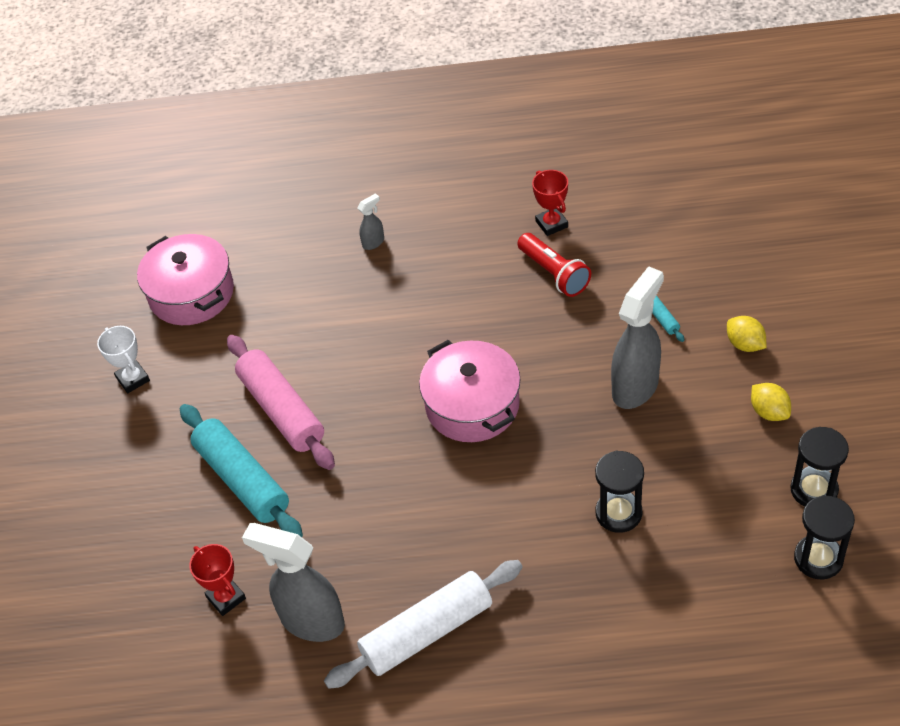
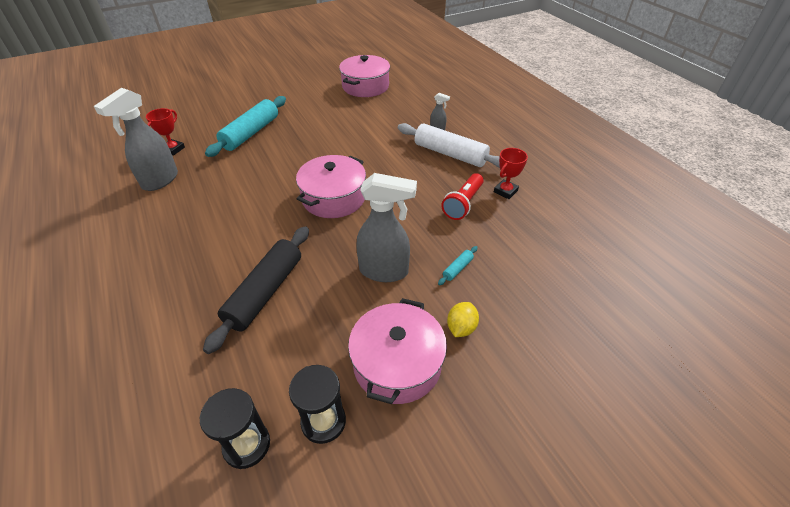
camera: 60 degrees right, 5 degrees down
white trophy [97,326,150,393] -> none
pink rolling pin [227,335,335,470] -> none
grey spray bottle [242,523,345,642] -> grey spray bottle turned 150 degrees counterclockwise [94,88,178,191]
white rolling pin [324,560,523,689] -> white rolling pin moved to [398,123,500,168]
black hourglass [595,451,644,533] -> black rolling pin [203,226,309,354]
yellow lemon [751,383,791,421] -> pink pot [348,298,447,404]

